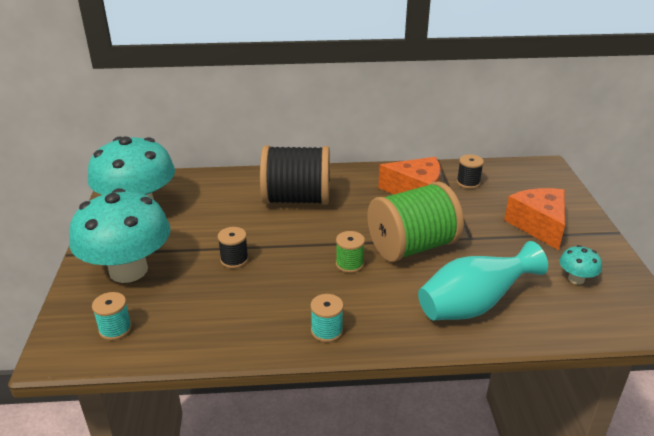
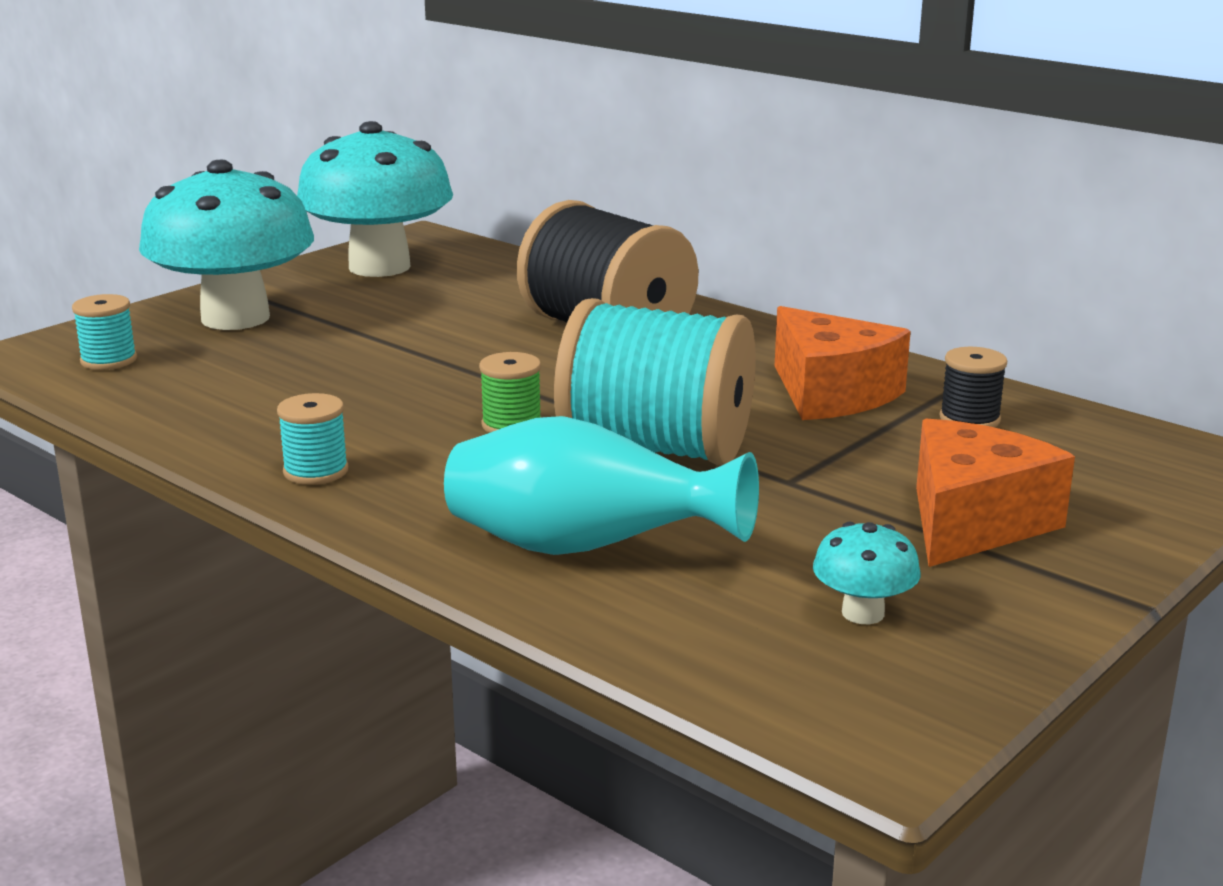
camera: 45 degrees right, 10 degrees down
black spool [218,227,249,268] -> none
green spool [367,182,464,262] -> turquoise spool [554,298,756,466]

